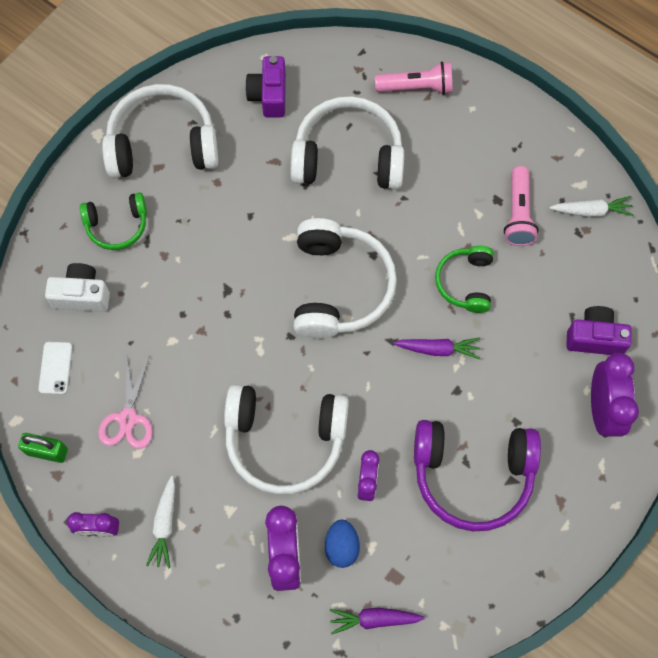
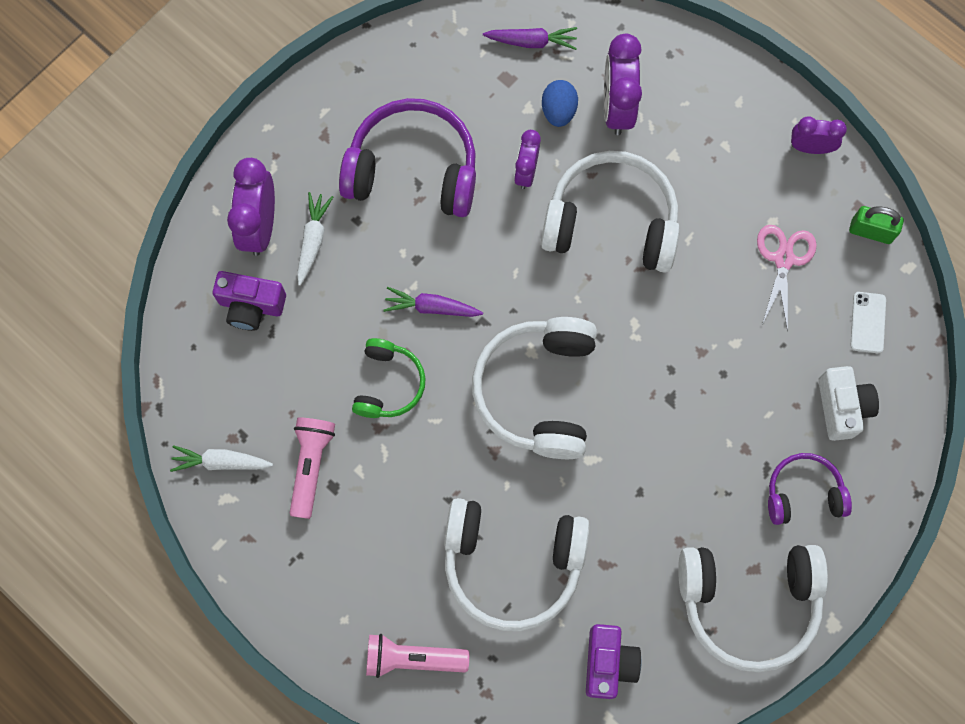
camera: 175 degrees left, 5 degrees up
white camera [45,263,110,312] -> white camera turned 105 degrees counterclockwise [818,366,879,441]
green headphones [80,192,147,250] -> purple headphones [768,453,852,525]
white carrot [146,476,175,568] -> white carrot moved to [297,192,333,286]

